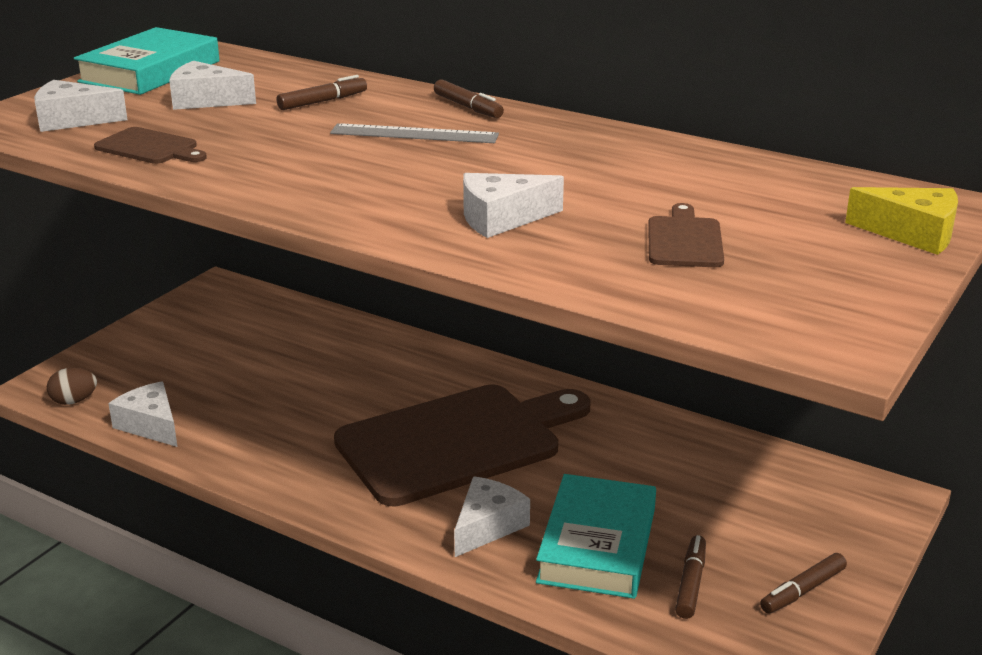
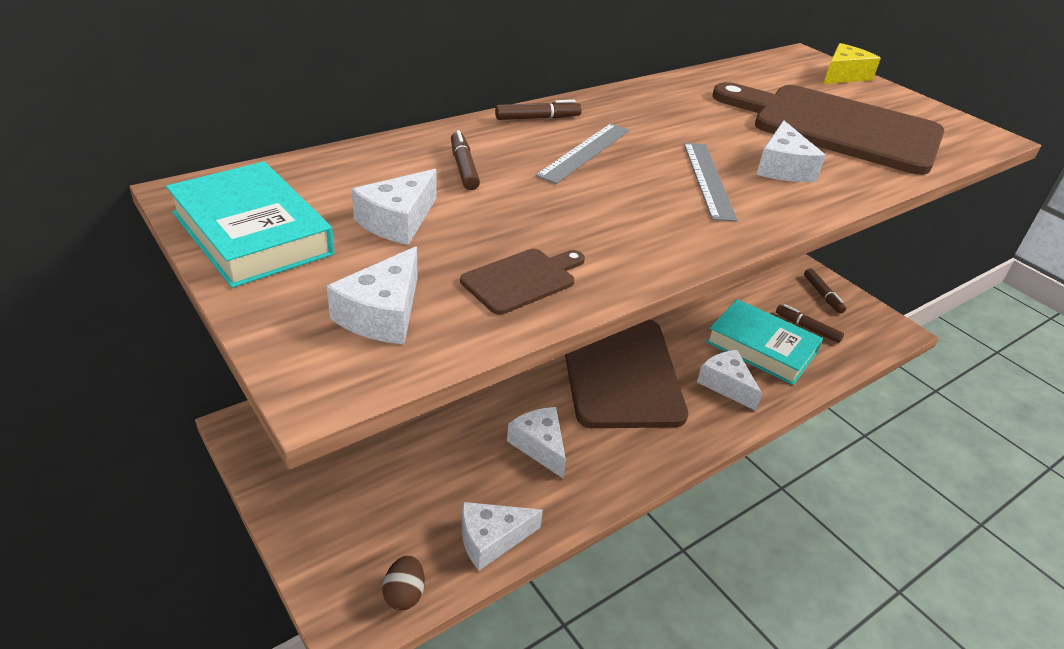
camera: 70 degrees left, 10 degrees up
brown cutting board [648,203,724,267] -> brown cutting board [712,82,944,175], size x2.44
none -> white cheese [507,407,566,478]
none -> grey ruler [684,143,738,222]

